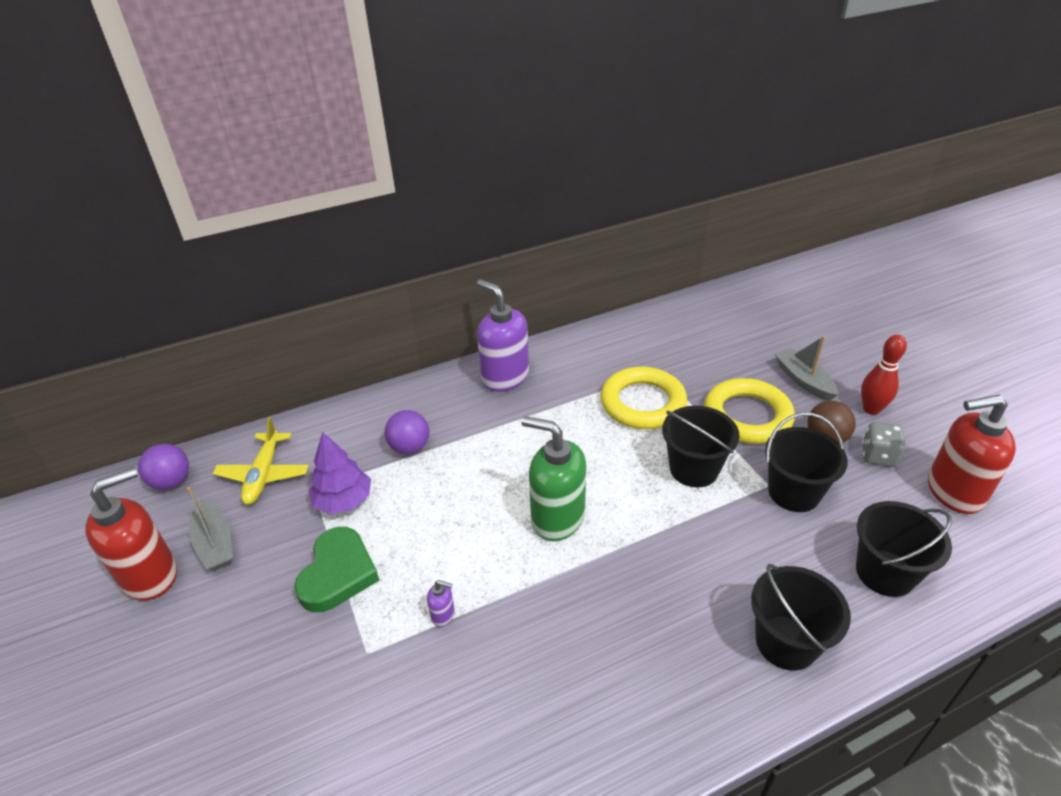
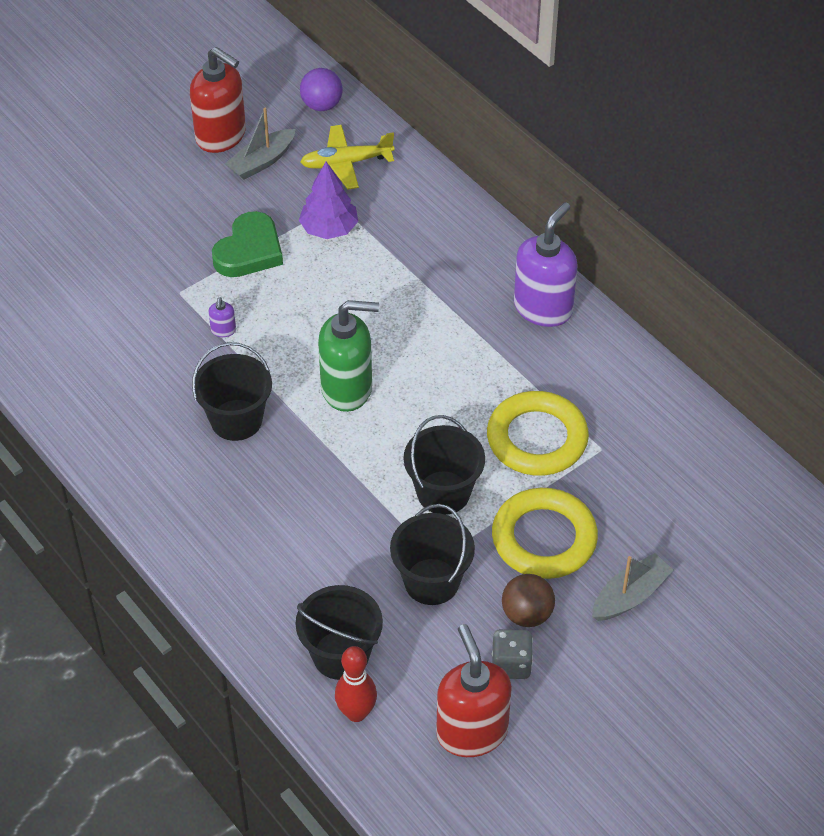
camera: 75 degrees right, 10 degrees up
green heart [294,527,379,612] -> green heart turned 60 degrees counterclockwise [212,211,283,277]
purple ball [385,410,429,454] -> none
green soap dispenser [521,416,586,541] -> green soap dispenser turned 75 degrees clockwise [318,300,379,412]
black bucket [751,564,851,671] -> black bucket moved to [192,342,272,441]
red bowling pin [861,334,907,415] -> red bowling pin moved to [335,646,377,722]

